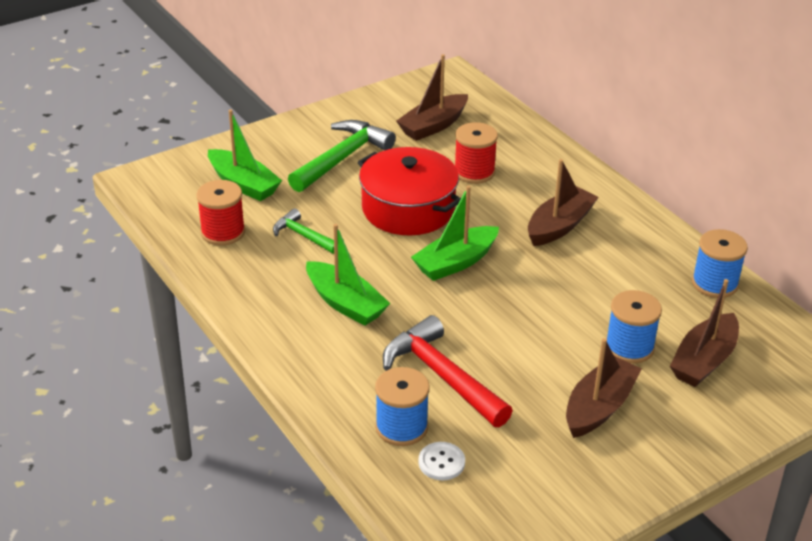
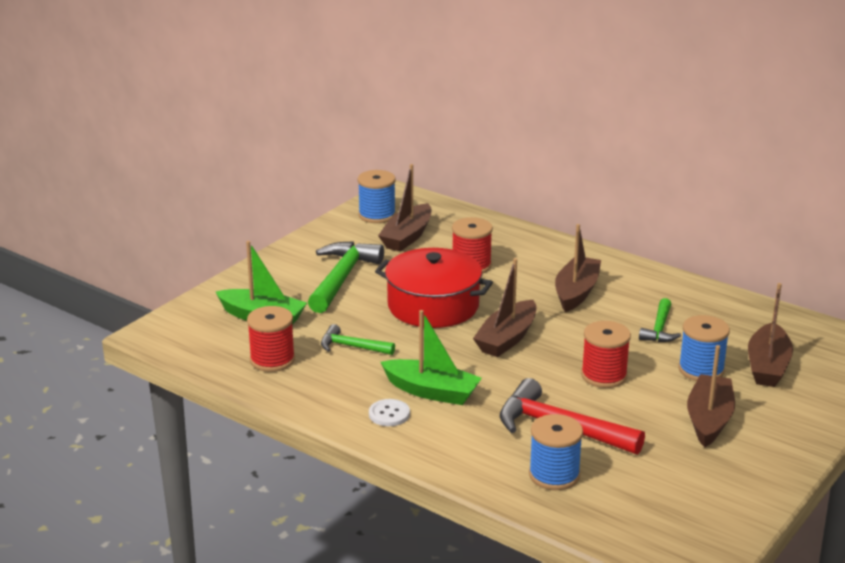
camera: 20 degrees left, 10 degrees down
green boat [411,185,499,281] -> brown boat [473,258,537,357]
white button [418,442,465,480] -> white button moved to [369,399,410,426]
blue spool [692,229,748,298] -> blue spool moved to [358,170,396,223]
none -> red spool [581,321,631,388]
none -> green hammer [639,298,681,342]

